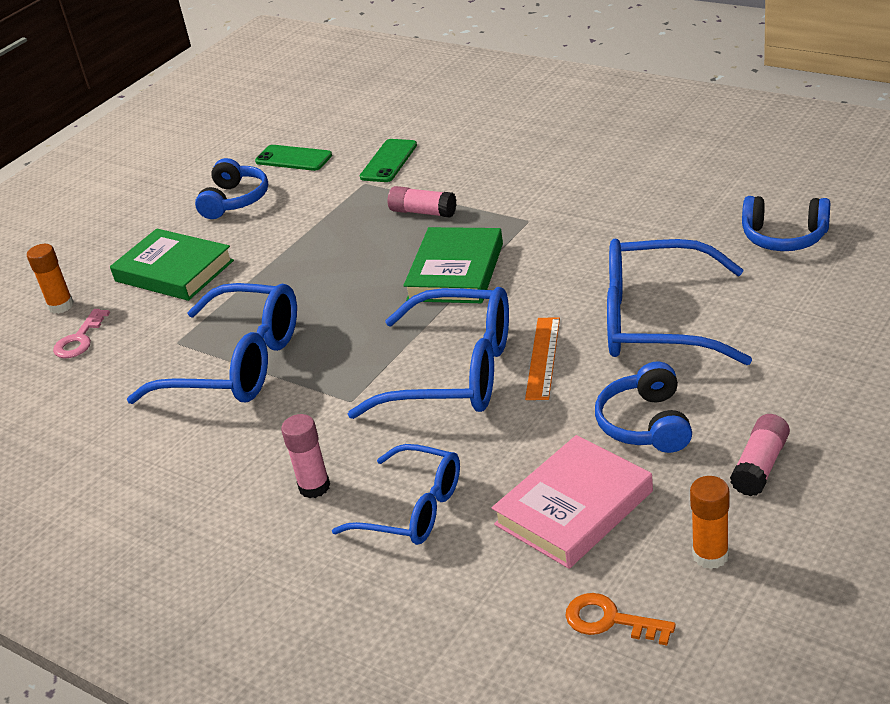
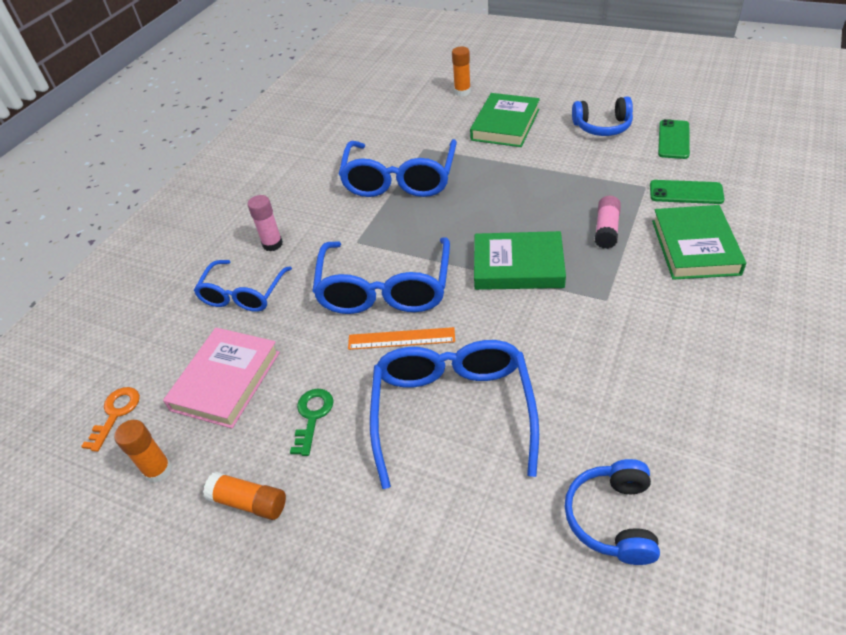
camera: 80 degrees right, 10 degrees up
pink key [53,309,110,359] -> none
pink book [492,435,653,569] -> pink book turned 75 degrees clockwise [163,328,280,428]
blue headphones [595,362,692,453] -> green key [290,389,334,456]
pink glue stick [730,414,790,496] -> orange glue stick [203,472,286,520]
none -> green book [652,205,746,280]

